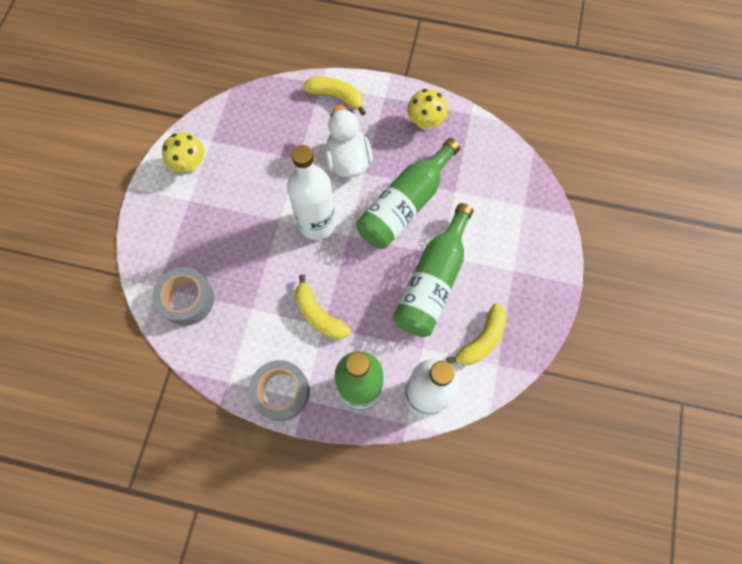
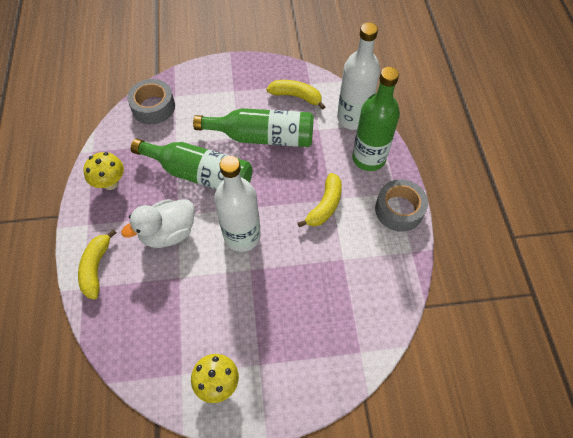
camera: 110 degrees left, 10 degrees down
grey tape [153,267,214,326] -> grey tape moved to [127,79,175,124]

